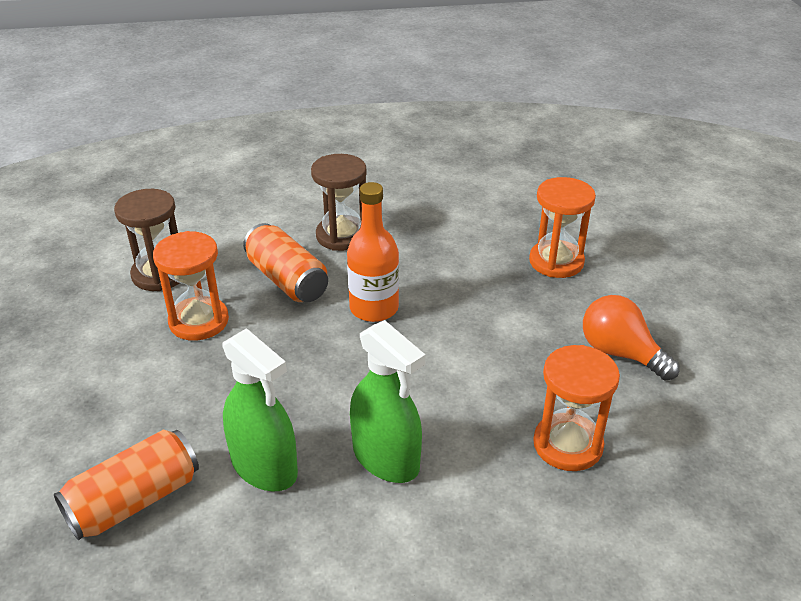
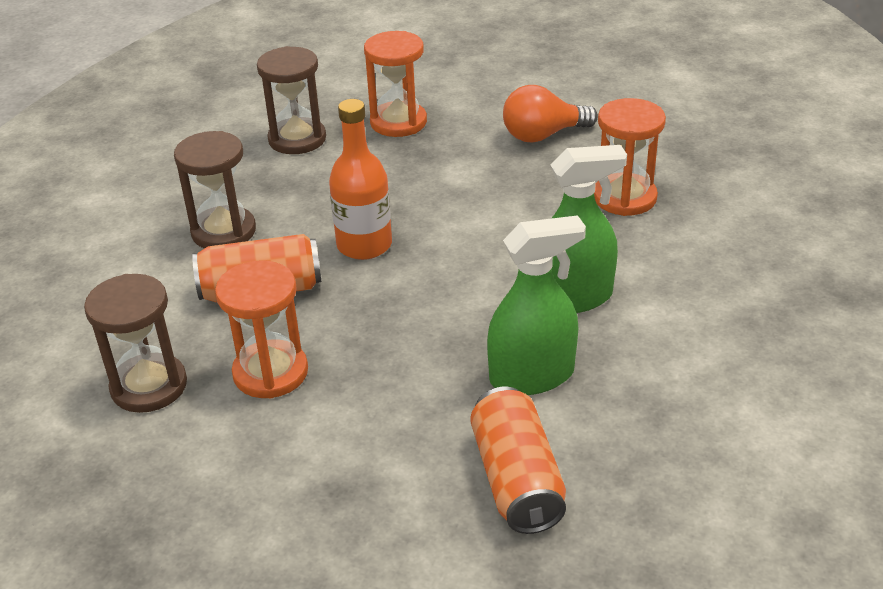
camera: 60 degrees left, 0 degrees up
none -> brown hourglass [257,46,326,154]

